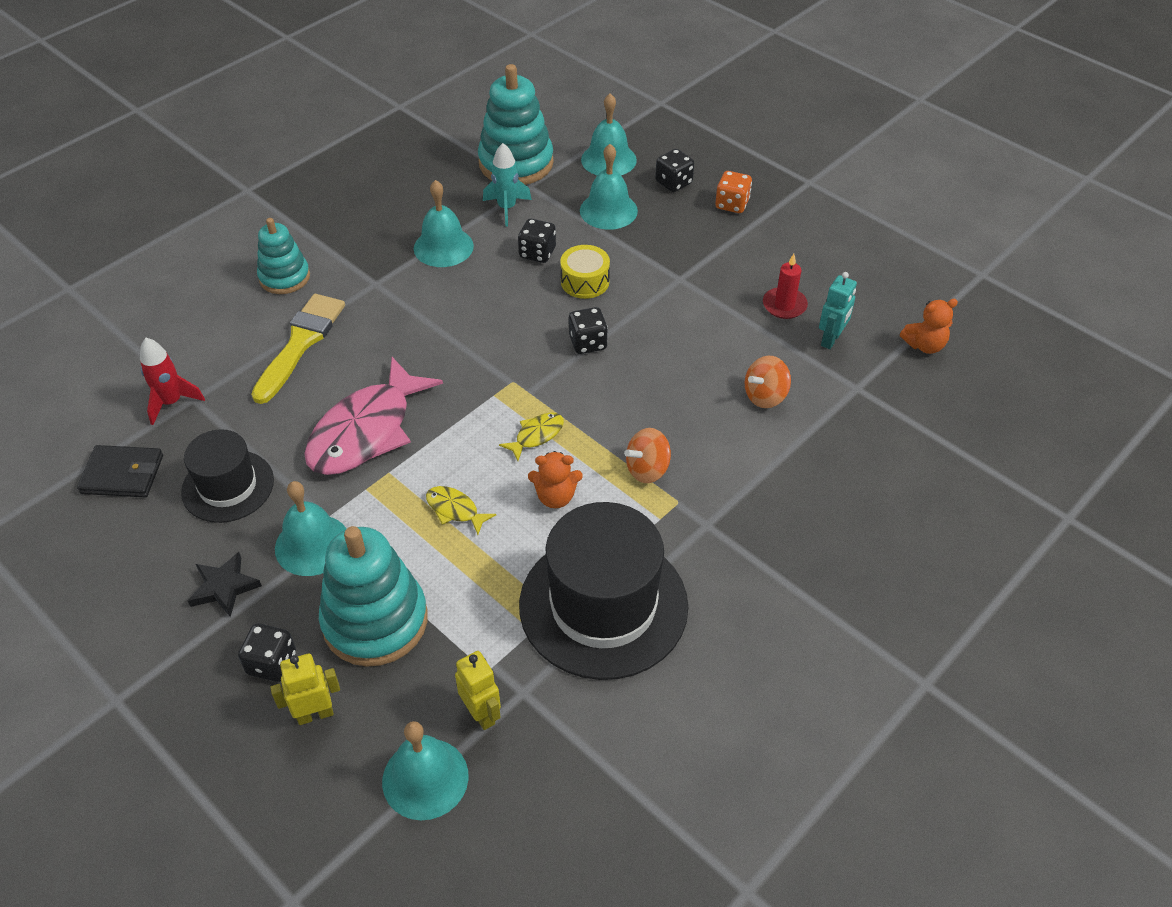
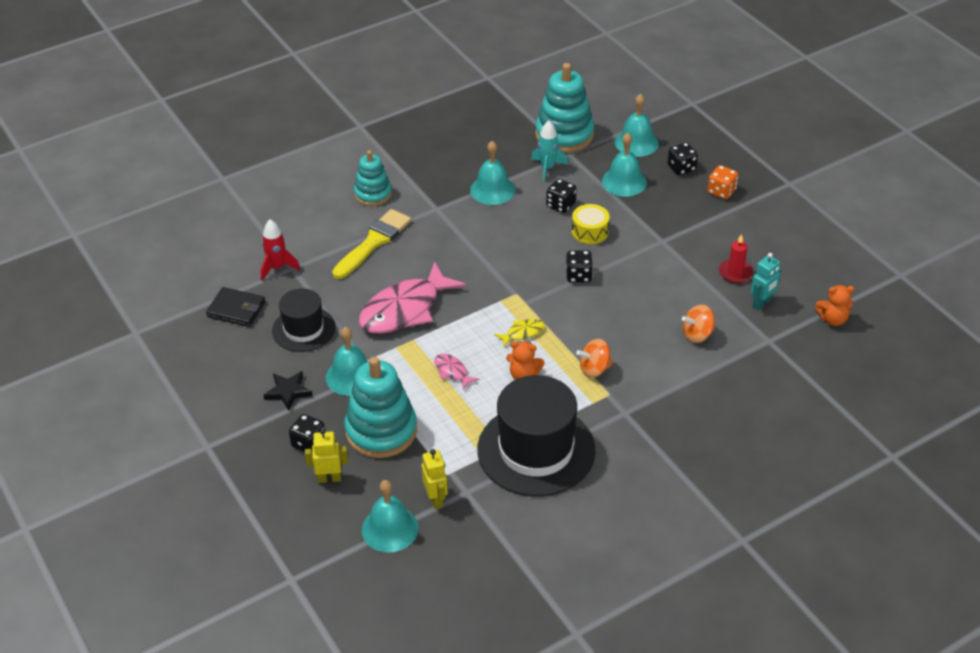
camera: 15 degrees right, 5 degrees down
yellow fish [426,486,496,535] -> pink fish [434,354,480,390]

